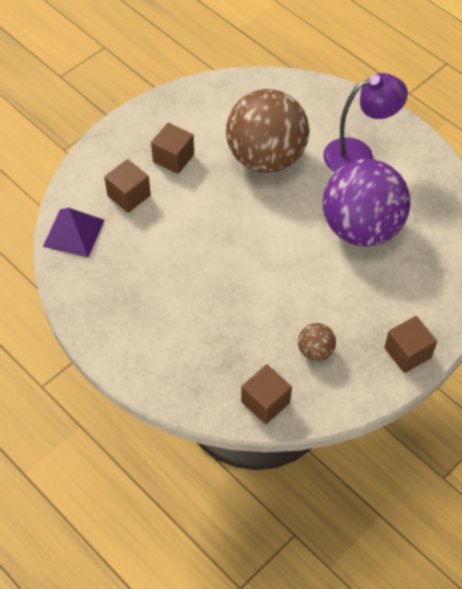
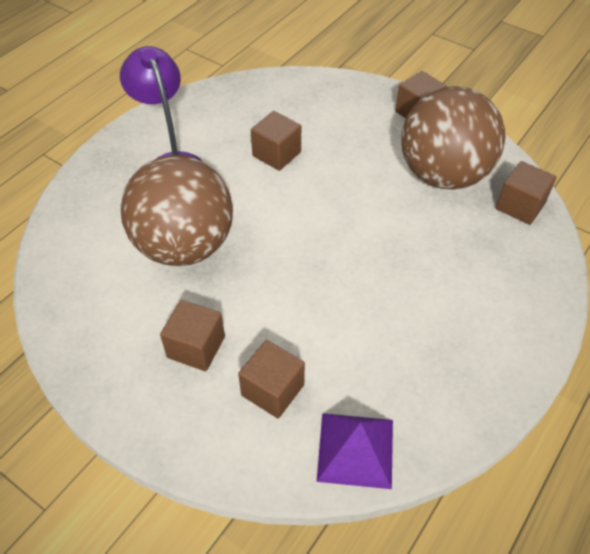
camera: 100 degrees left, 5 degrees down
brown ball [298,323,336,361] -> brown ball [401,86,505,190], size x2.41
purple ball [323,159,410,246] -> brown cube [251,111,301,171]

